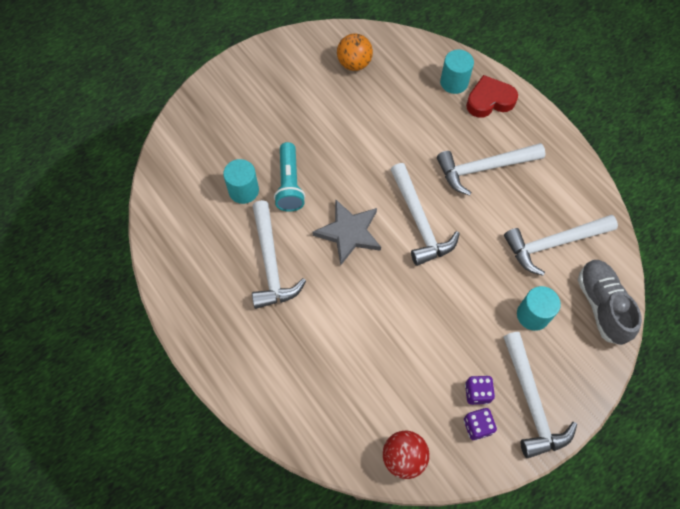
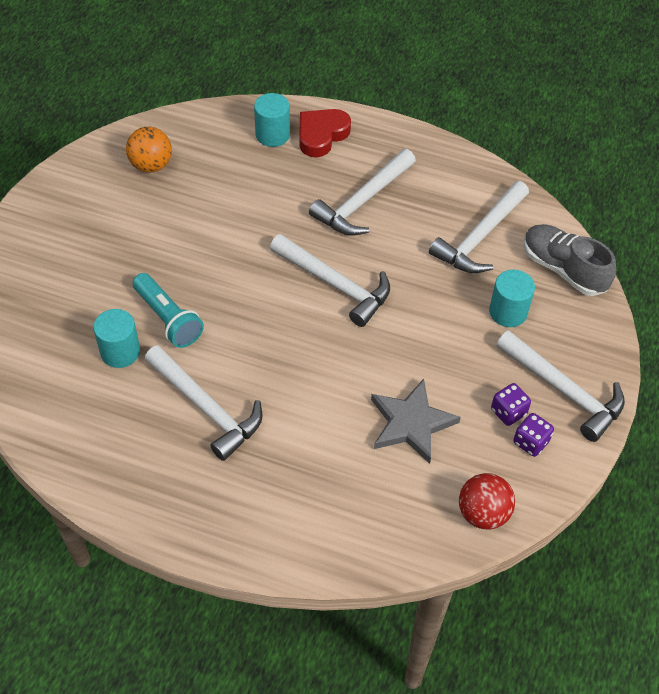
camera: 35 degrees left, 10 degrees down
grey star [312,199,381,266] -> grey star moved to [371,379,461,464]

